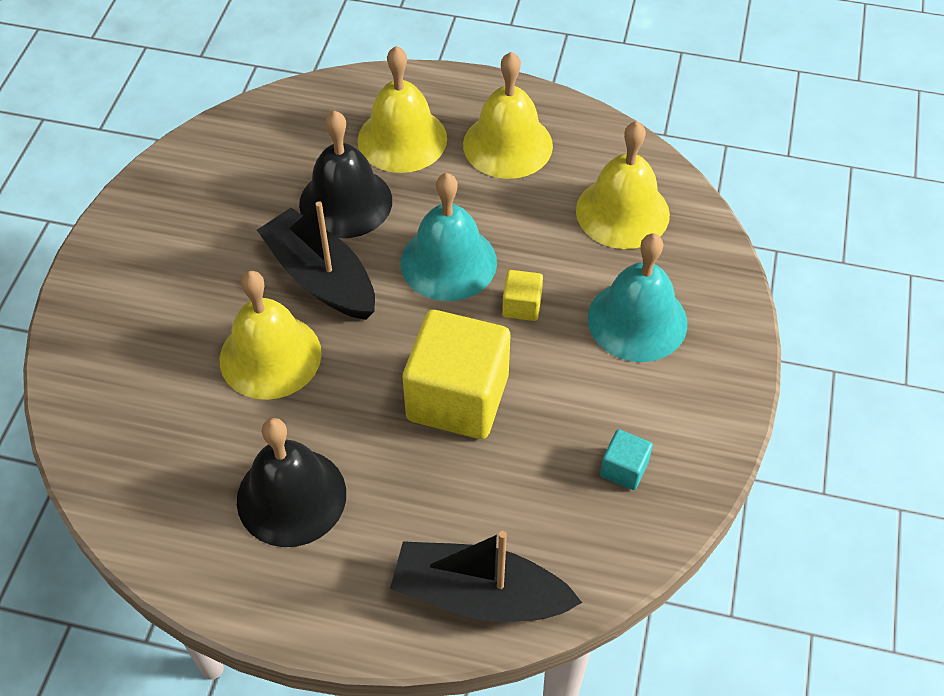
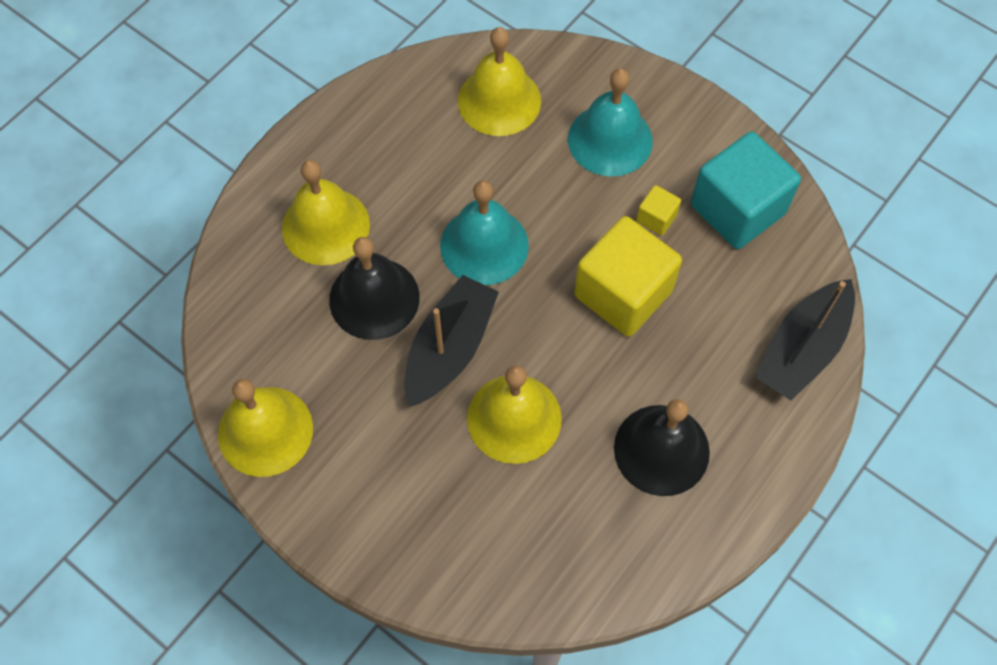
camera: 65 degrees left, 10 degrees up
black boat [257,201,375,320] -> black boat turned 135 degrees clockwise [404,275,499,407]
yellow bell [463,52,553,179] -> yellow bell moved to [218,379,313,477]
yellow cube [502,270,543,321] -> yellow cube moved to [636,185,681,236]
turquoise cube [600,429,653,490] -> turquoise cube [691,132,801,249], size x2.28

